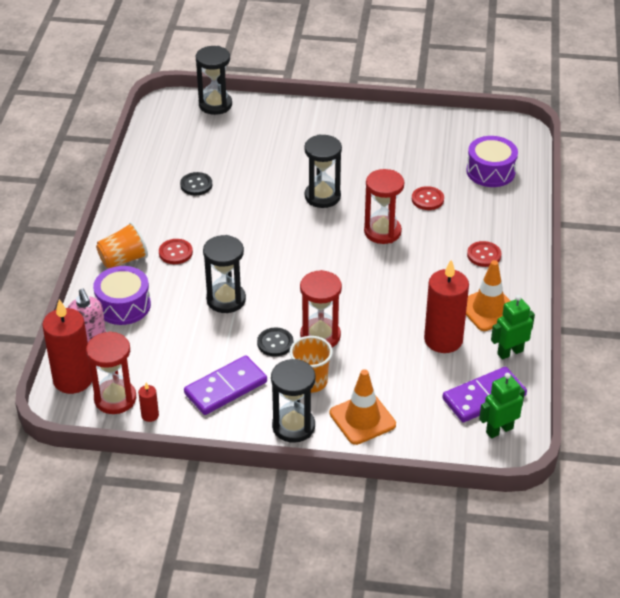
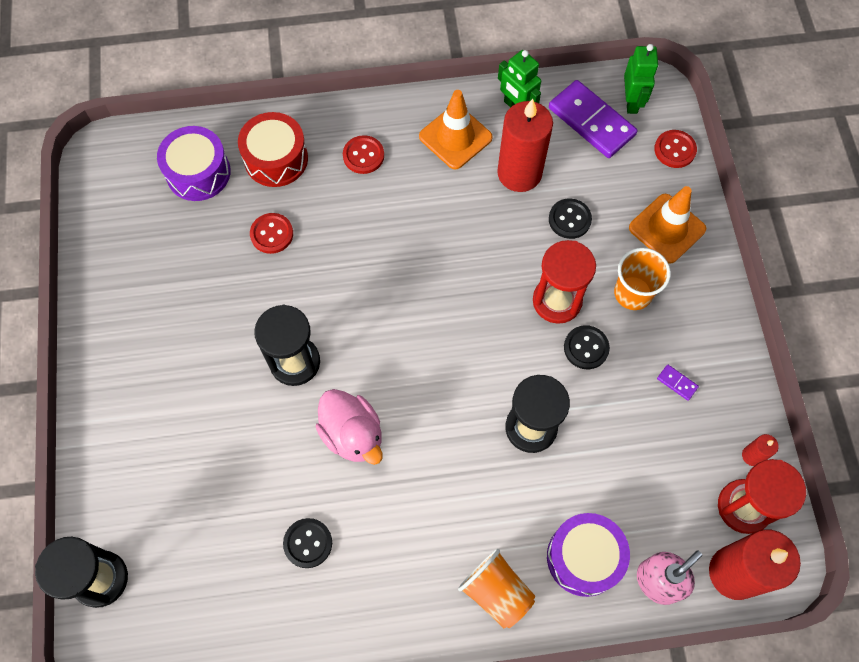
camera: 105 degrees left, 25 degrees up
red button [159,239,193,264] -> red button moved to [654,130,697,168]
purple domino [184,355,267,415] -> purple domino [657,365,699,401], size x0.40
black hourglass [271,359,315,443] -> none
red hourglass [364,169,404,244] -> none
green robot [479,373,525,438] -> green robot turned 135 degrees counterclockwise [624,44,658,114]
none -> red drum [238,112,308,187]
none -> pink duck [316,389,383,465]
none -> black button [549,199,592,239]

